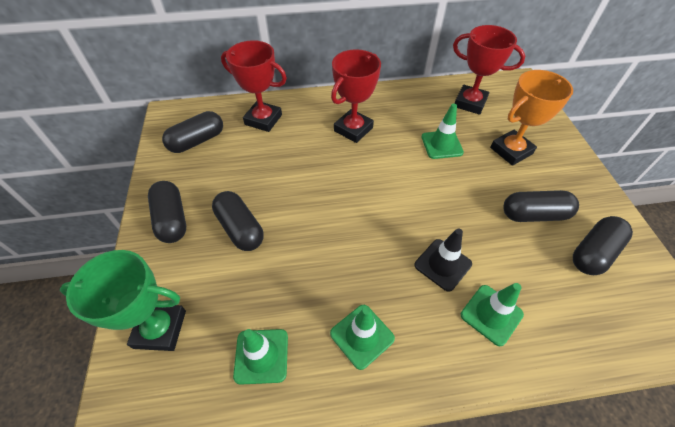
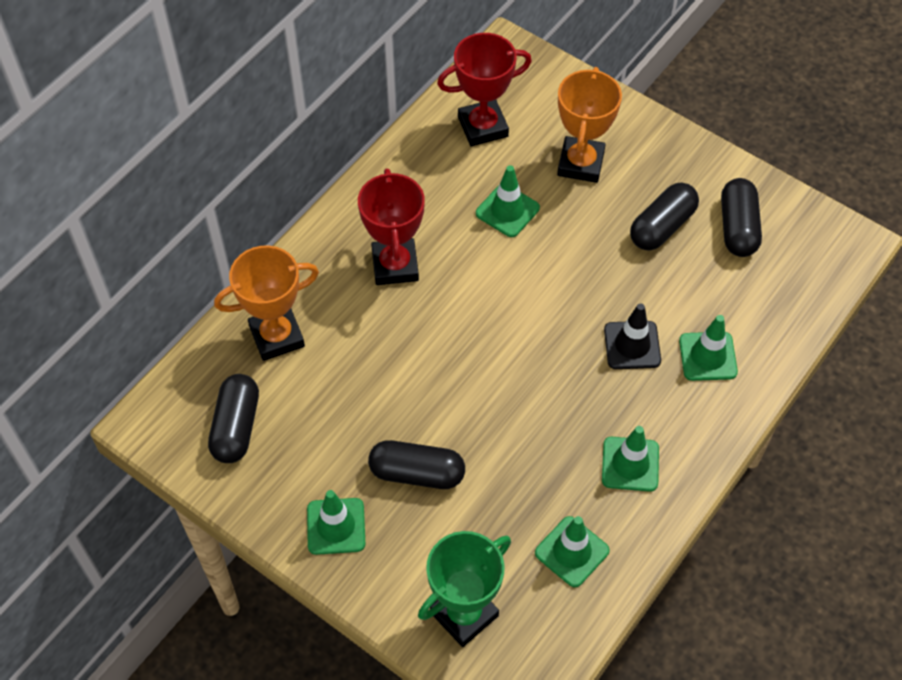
camera: 45 degrees left, 5 degrees up
black capsule [148,181,186,243] -> green traffic cone [307,490,365,555]
red trophy [221,40,287,132] -> orange trophy [214,245,319,361]

